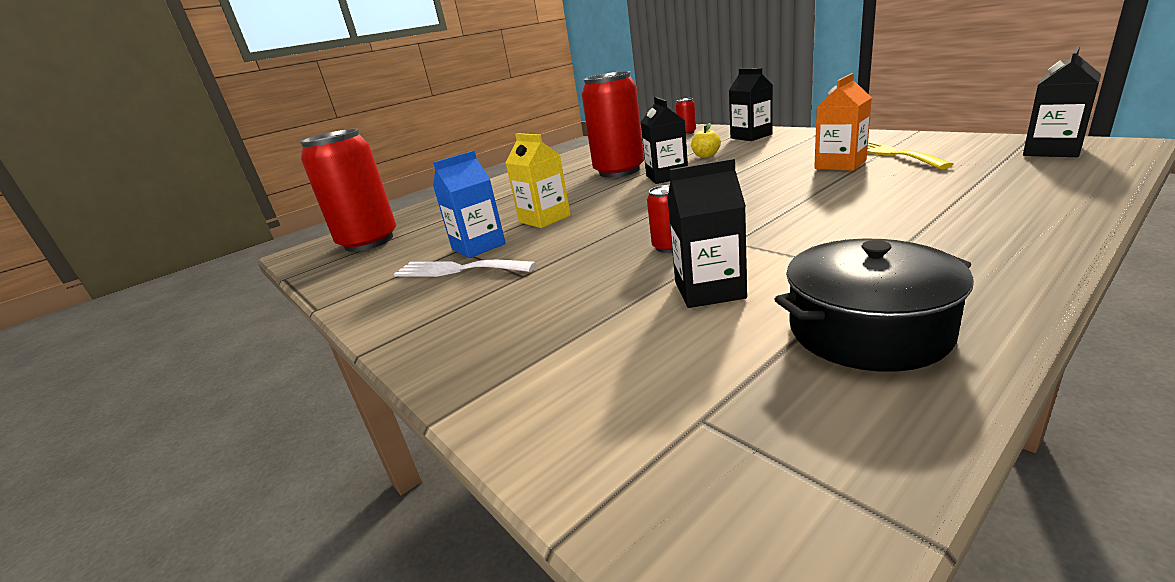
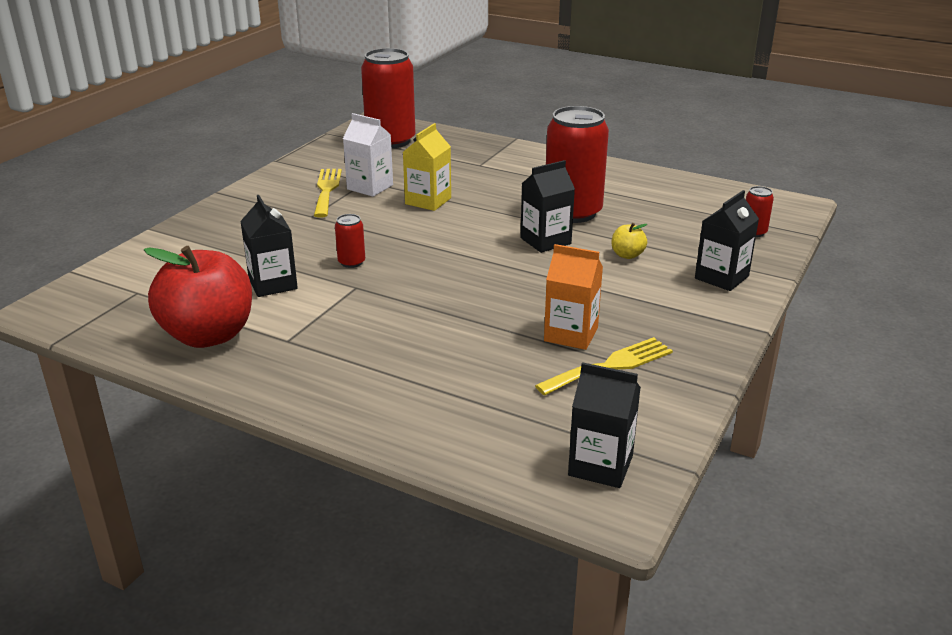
camera: 65 degrees right, 5 degrees up
white fork [394,260,536,277] -> yellow fork [314,169,342,218]
blue carton [433,151,506,258] -> white carton [343,113,393,197]
black pot [774,239,974,372] -> red apple [144,246,252,348]

